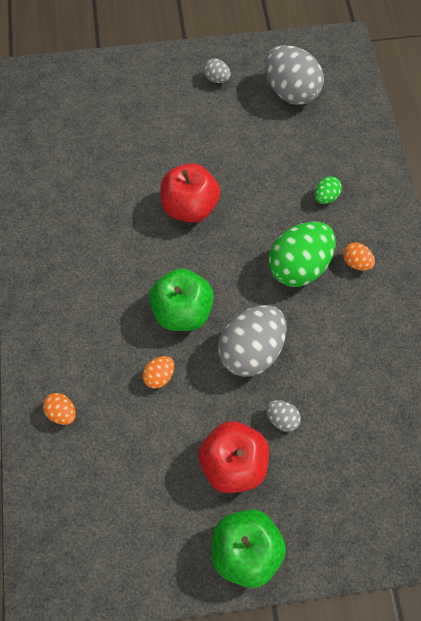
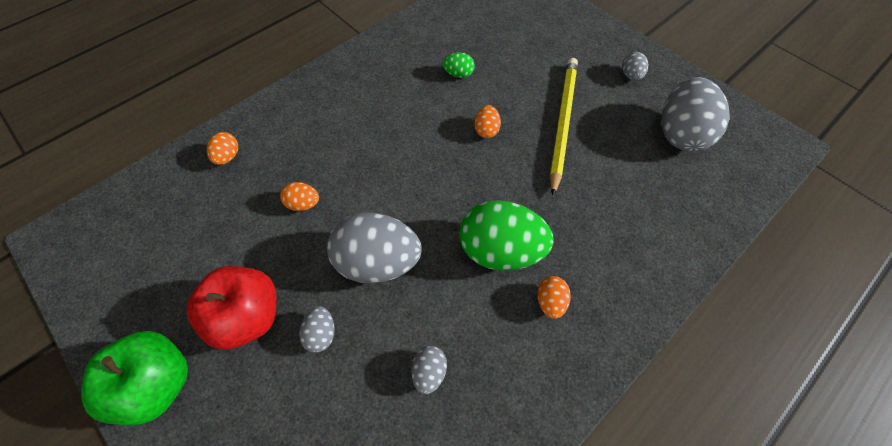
camera: 55 degrees right, 5 degrees down
green apple [149,268,214,331] -> none
red apple [160,163,220,223] -> orange egg [474,105,501,138]
green egg [314,176,342,204] -> green egg moved to [442,52,475,78]
none -> grey egg [411,346,447,394]
none -> yellow pencil [550,58,578,196]

